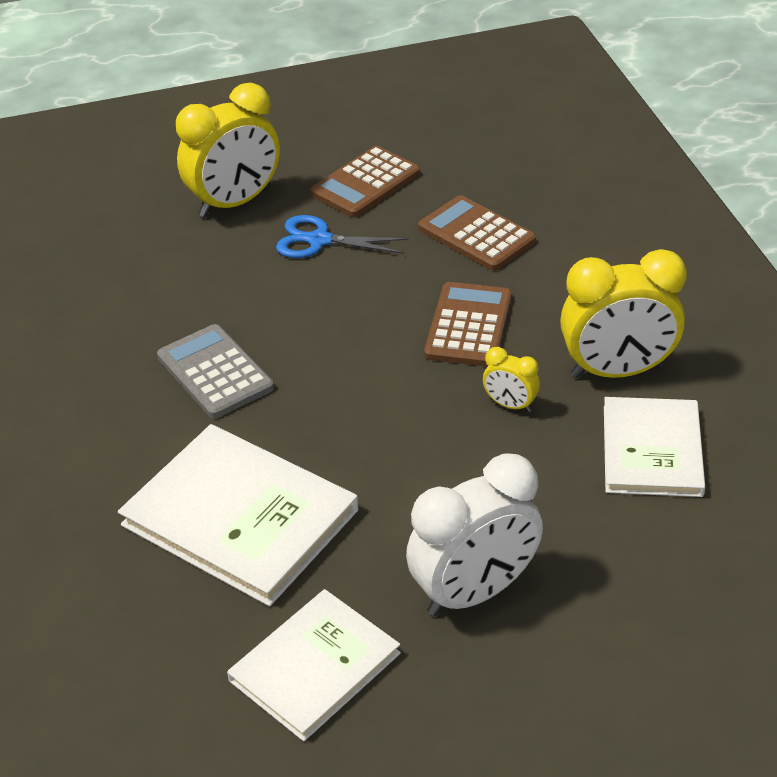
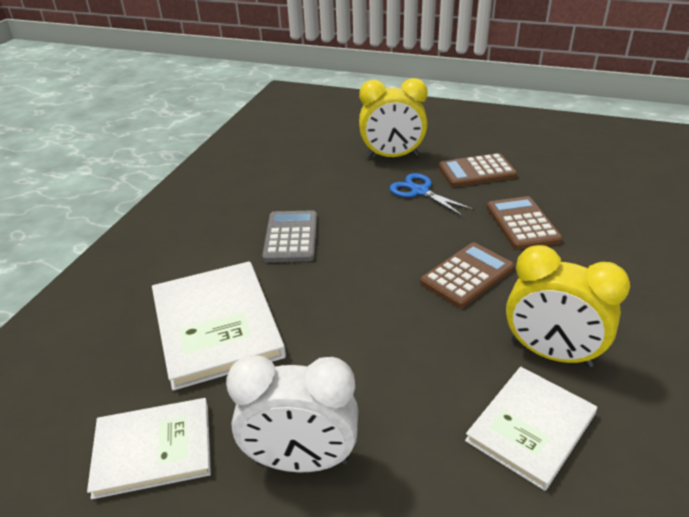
camera: 35 degrees right, 5 degrees down
yellow clock [483,347,540,412] -> none

